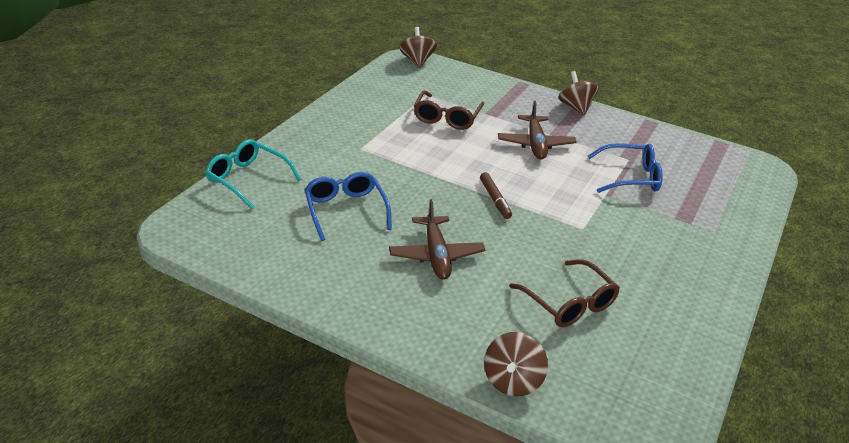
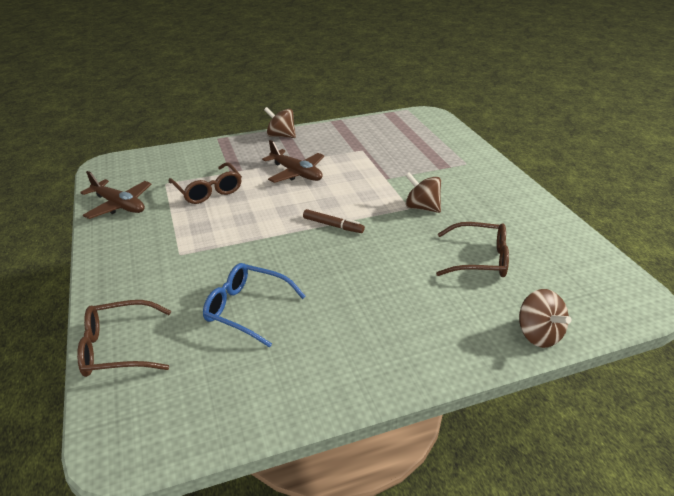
camera: 45 degrees left, 0 degrees up
turquoise glasses [205,139,301,210] -> brown glasses [77,300,171,377]
brown plane [389,199,485,280] -> brown plane moved to [80,171,151,219]
brown spinning top [400,27,437,68] -> brown spinning top moved to [405,172,441,213]
blue glasses [587,143,663,193] -> none

